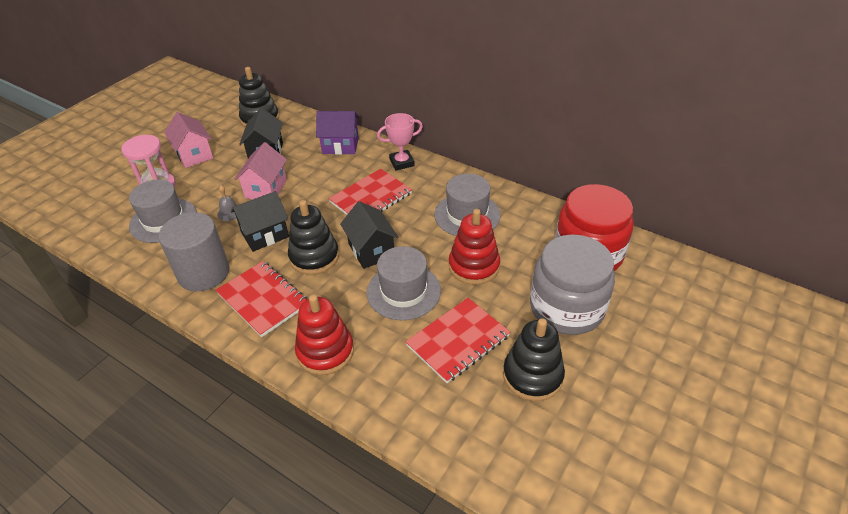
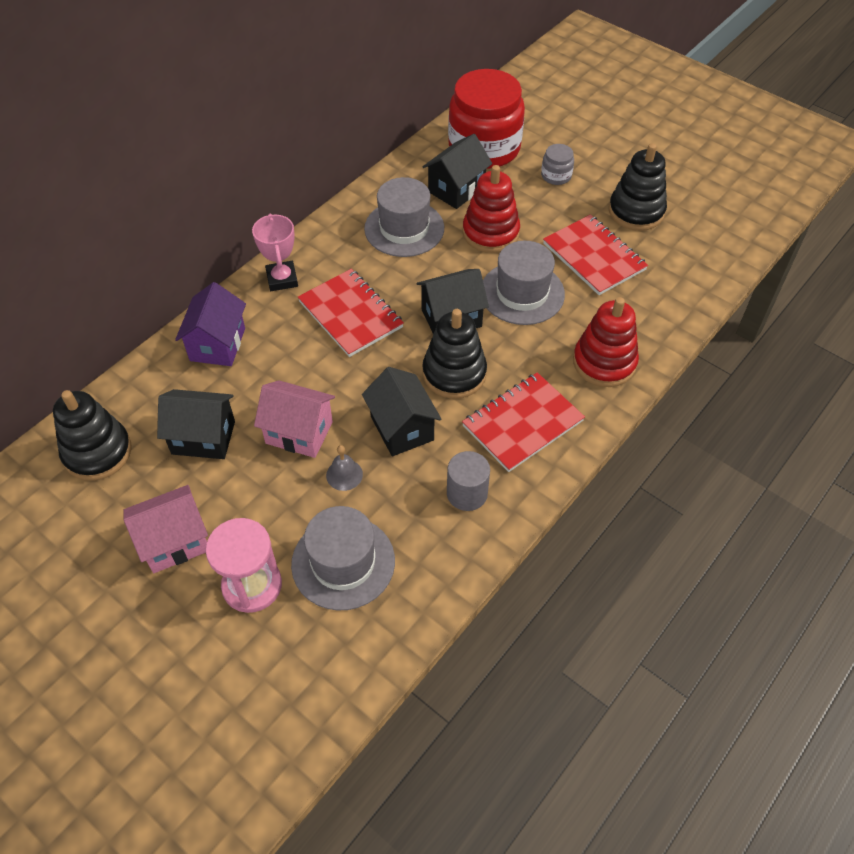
camera: 85 degrees left, 10 degrees up
grey cylinder [158,212,229,291] -> grey cylinder [447,451,490,511], size x0.58
grey jar [530,234,615,335] -> grey jar [541,144,574,185], size x0.41
none -> black house [423,134,492,209]

